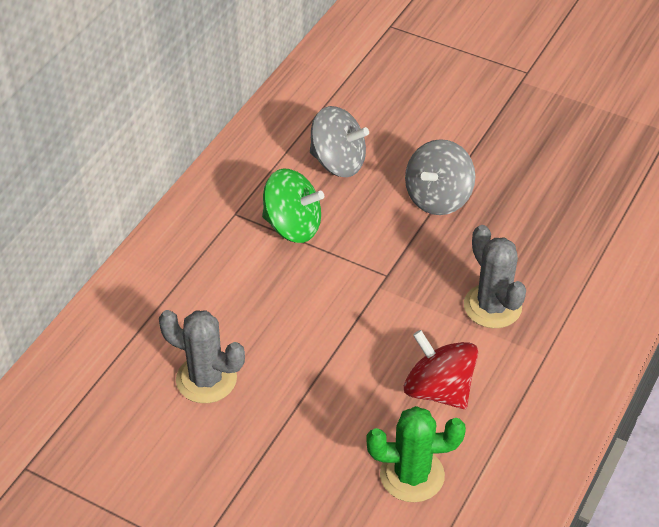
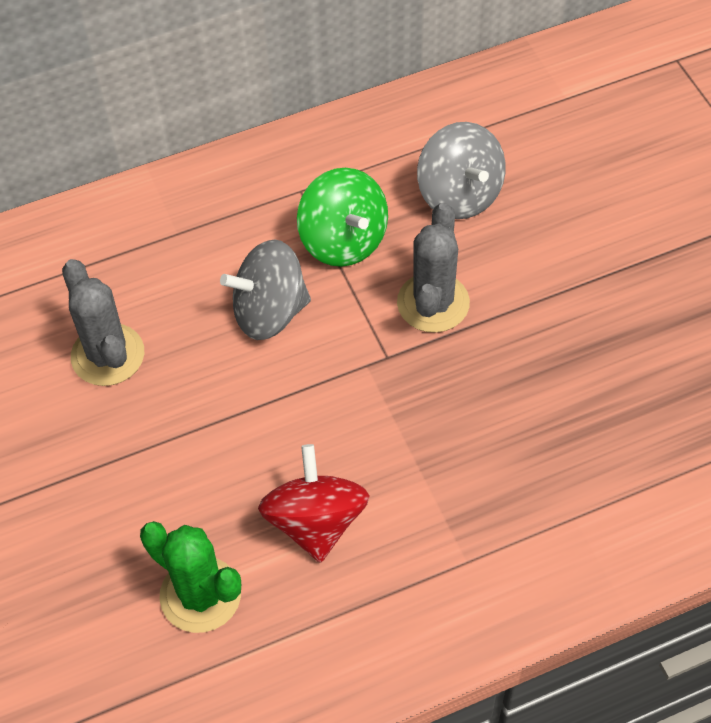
camera: 40 degrees right, 10 degrees up
grey spinning top [405,139,475,215] -> grey spinning top moved to [220,240,311,340]
grey cactus [464,225,526,328] -> grey cactus moved to [397,202,470,333]

